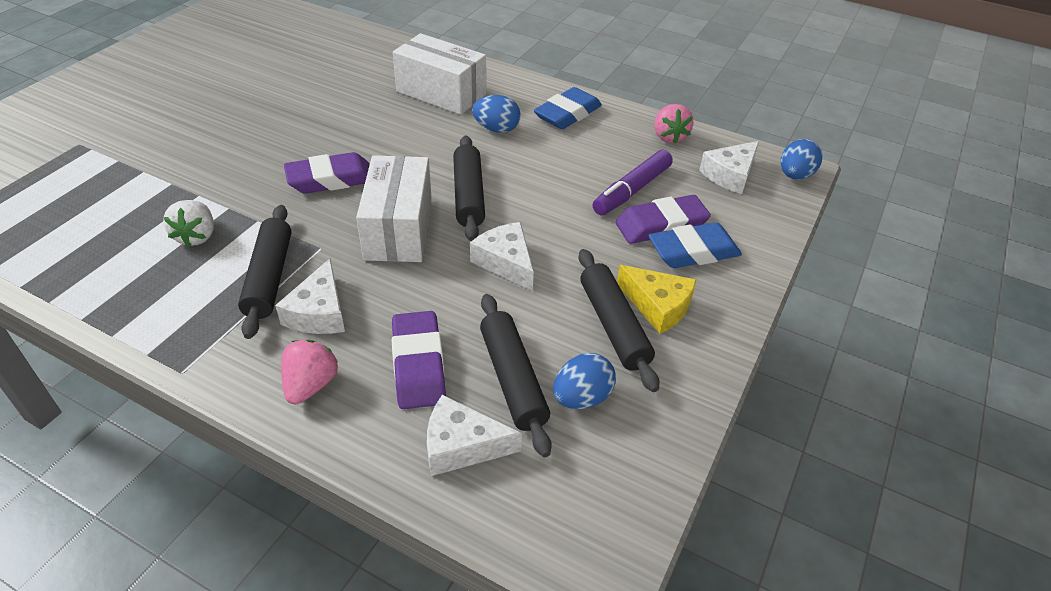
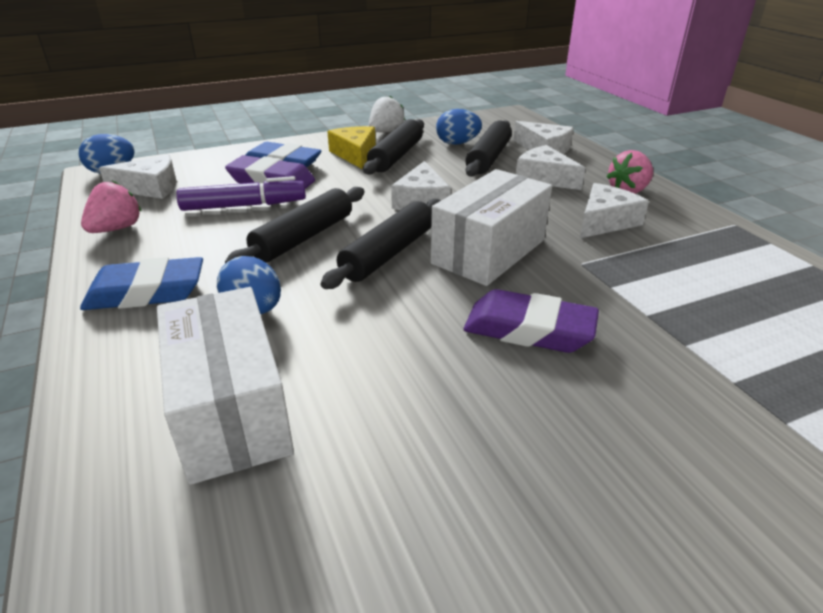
camera: 140 degrees left, 10 degrees down
white strawberry [164,200,214,247] -> white strawberry moved to [369,96,405,132]
black rolling pin [238,205,292,339] -> black rolling pin moved to [225,187,365,264]
purple eraser [392,311,446,409] -> white cheese [516,145,585,190]

